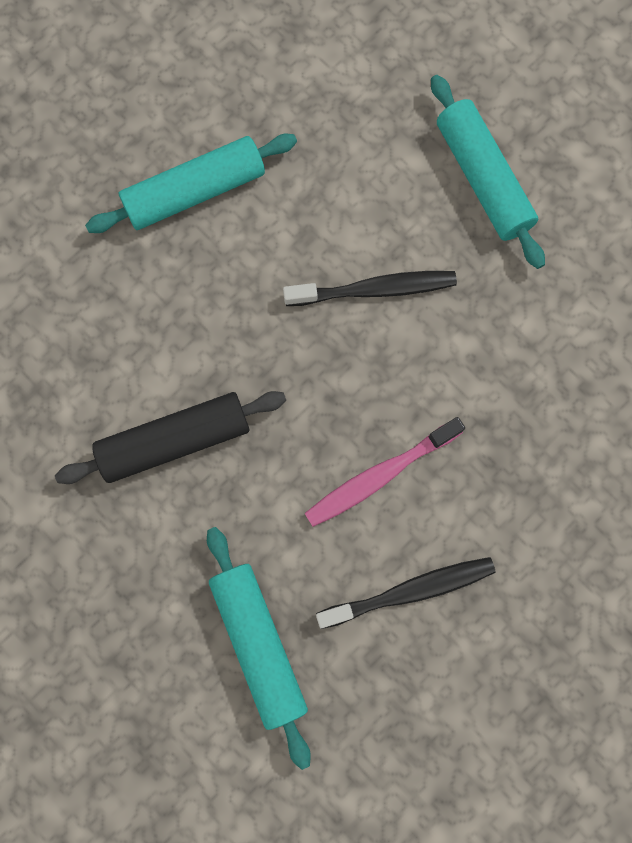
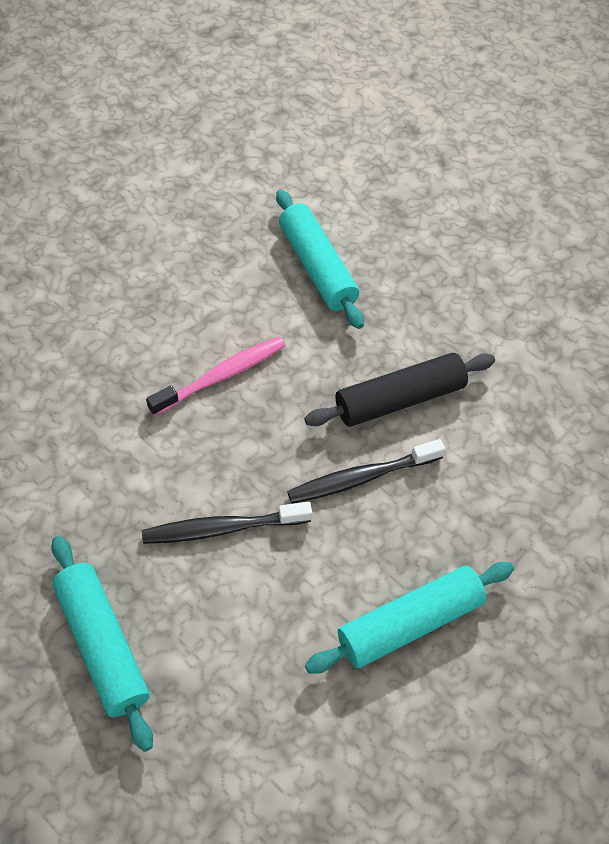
camera: 175 degrees right, 20 degrees down
black toothbrush [316,557,495,629] -> black toothbrush moved to [287,439,445,503]

